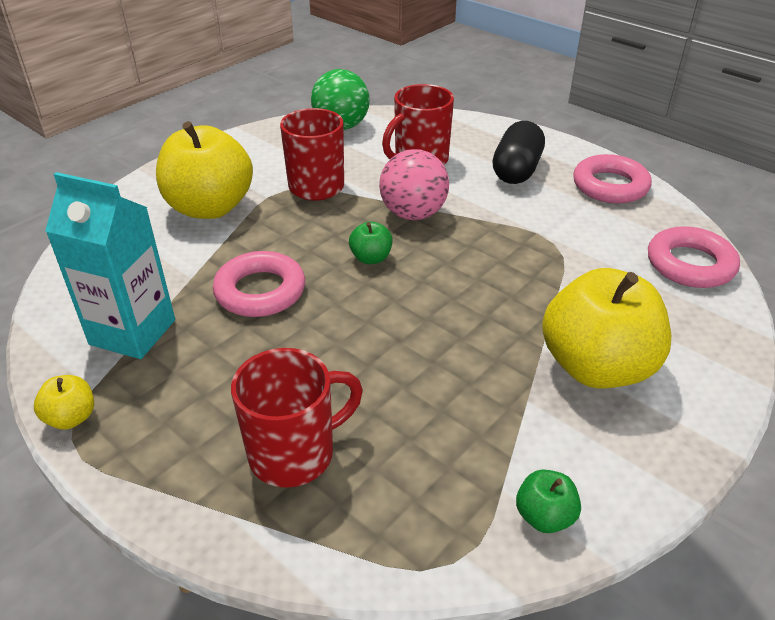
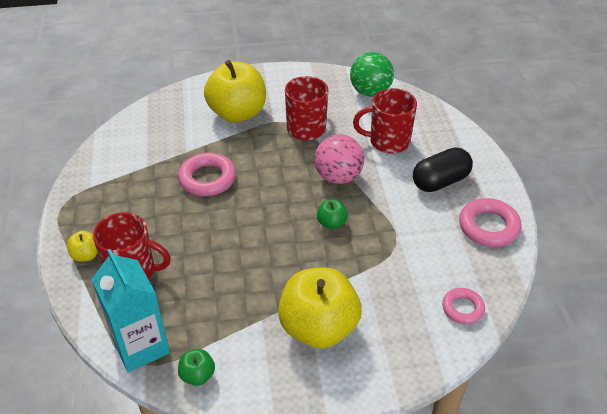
camera: 40 degrees right, 5 degrees up
yellow apple [34,375,94,429] -> yellow apple moved to [67,231,98,262]
turquoise carton [45,172,175,359] -> turquoise carton moved to [91,249,170,373]
green apple [349,221,393,264] -> green apple moved to [317,200,348,229]
pink ring [648,226,740,288] -> pink ring [442,288,485,324], size x0.63

